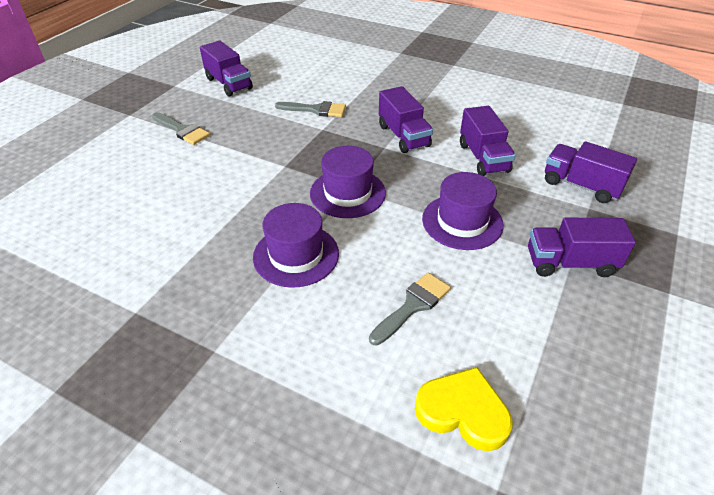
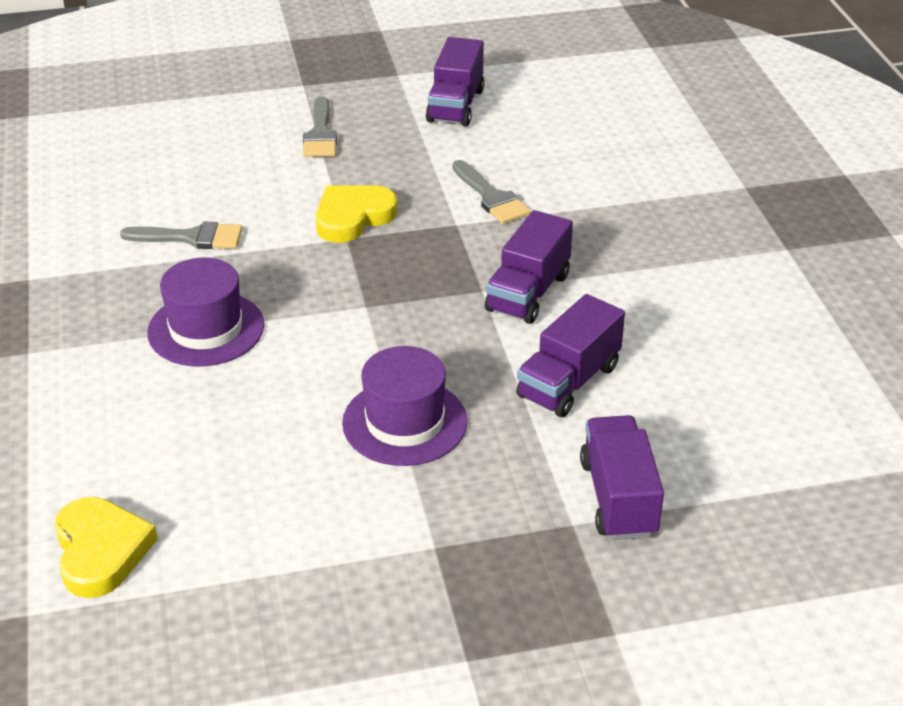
camera: 50 degrees right, 5 degrees down
purple hat [310,146,386,218] -> none
grey brush [369,273,451,346] -> grey brush moved to [120,222,243,249]
purple truck [528,218,636,277] -> none
none -> yellow heart [315,185,398,243]

